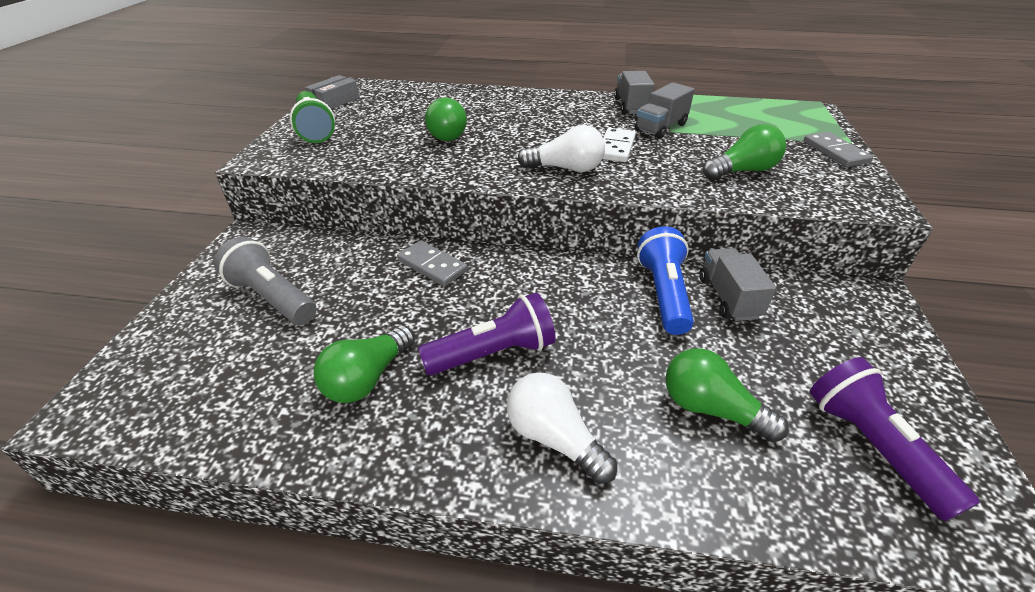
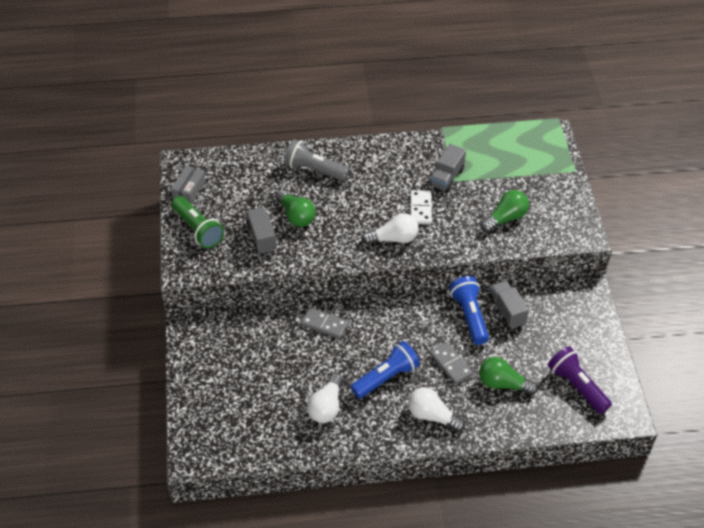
camera: 15 degrees left, 10 degrees up
grey flashlight [214,237,317,325] -> grey flashlight moved to [284,139,350,181]
green light bulb [314,325,415,403] -> white light bulb [307,373,343,423]
purple flashlight [418,293,555,375] -> blue flashlight [351,341,420,398]
grey truck [614,71,654,115] -> grey truck moved to [246,207,277,253]
grey domino [804,132,873,167] -> grey domino moved to [430,342,473,385]

